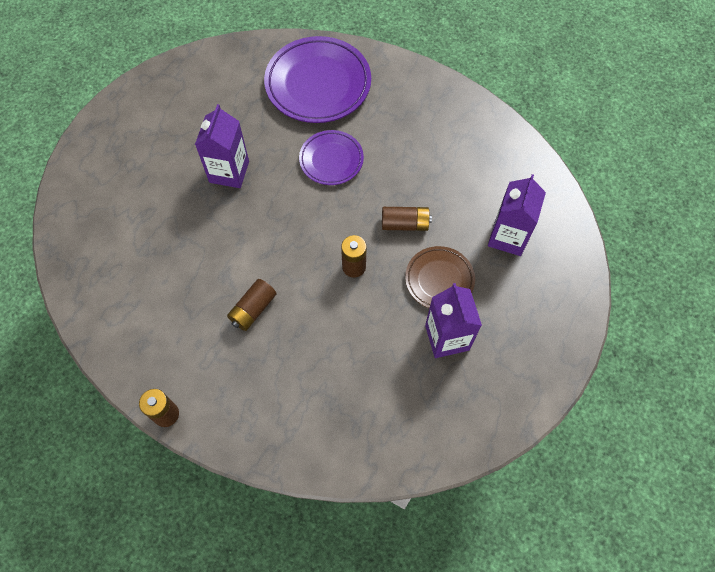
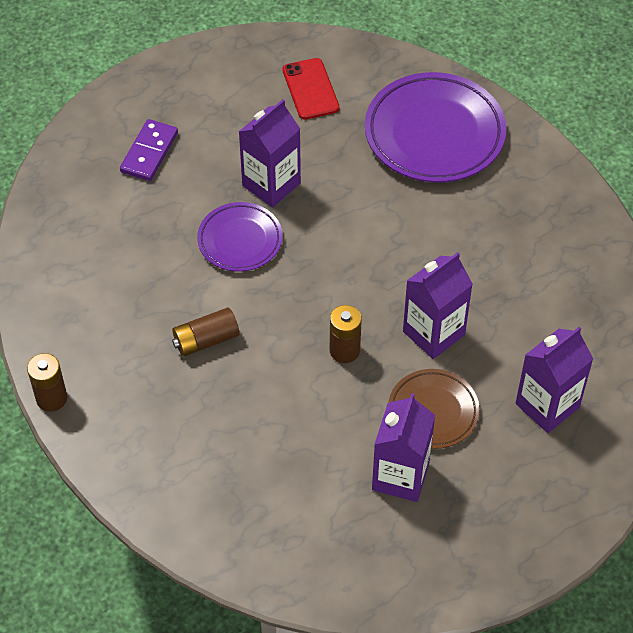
camera: 30 degrees right, 10 degrees down
purple plate [299,130,364,185] -> purple plate moved to [197,202,282,272]
brown battery [382,207,432,231] -> purple carton [403,252,473,359]
none -> purple domino [120,119,178,181]
none -> red phone [283,58,340,120]

